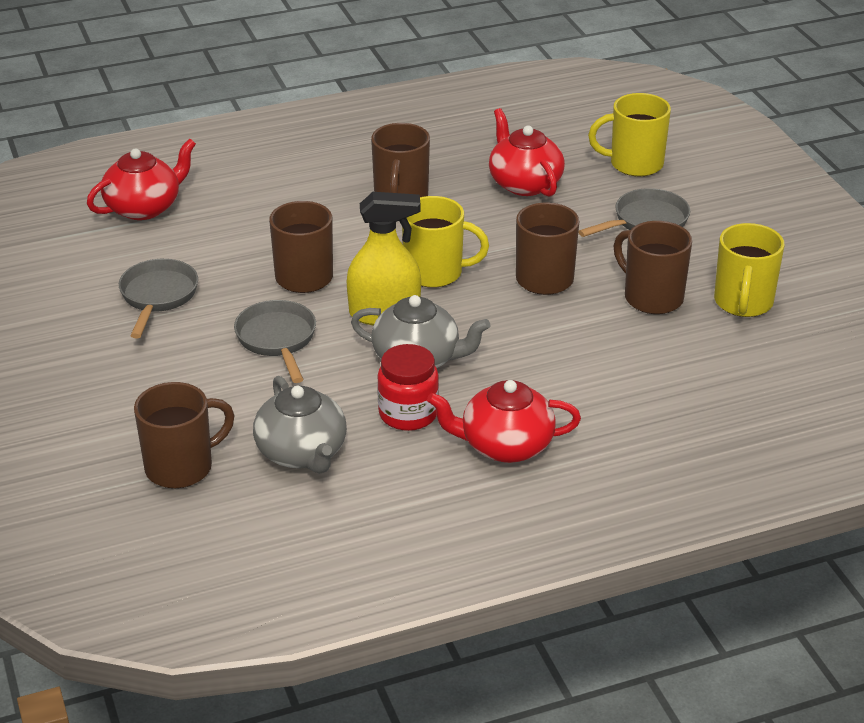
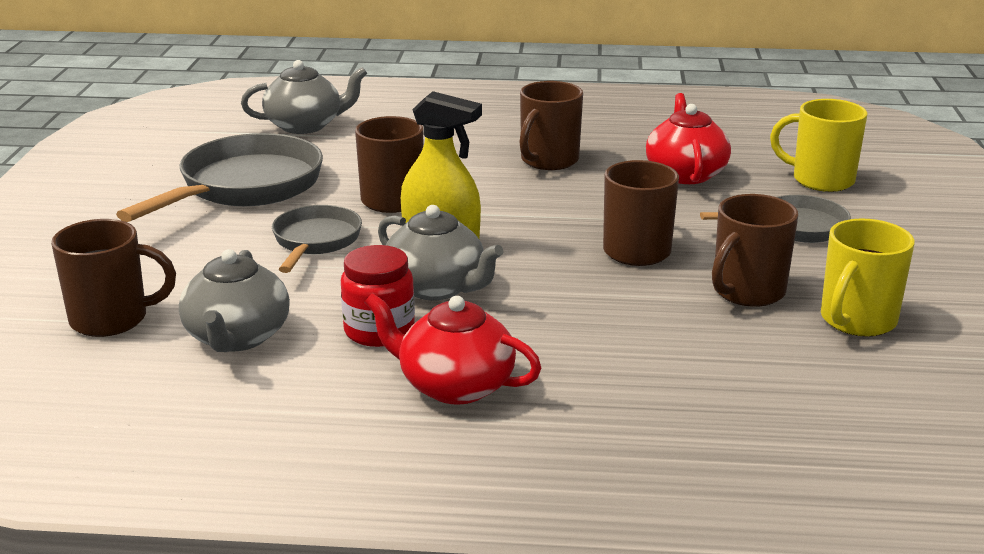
camera: 25 degrees right, 10 degrees down
red teapot [87,139,196,220] -> grey teapot [241,60,367,134]
grey pan [119,259,198,339] -> grey pan [116,133,323,222], size x1.72
yellow mug [402,196,489,288] -> none
brown mug [614,221,692,314] -> brown mug turned 120 degrees counterclockwise [712,194,798,307]

